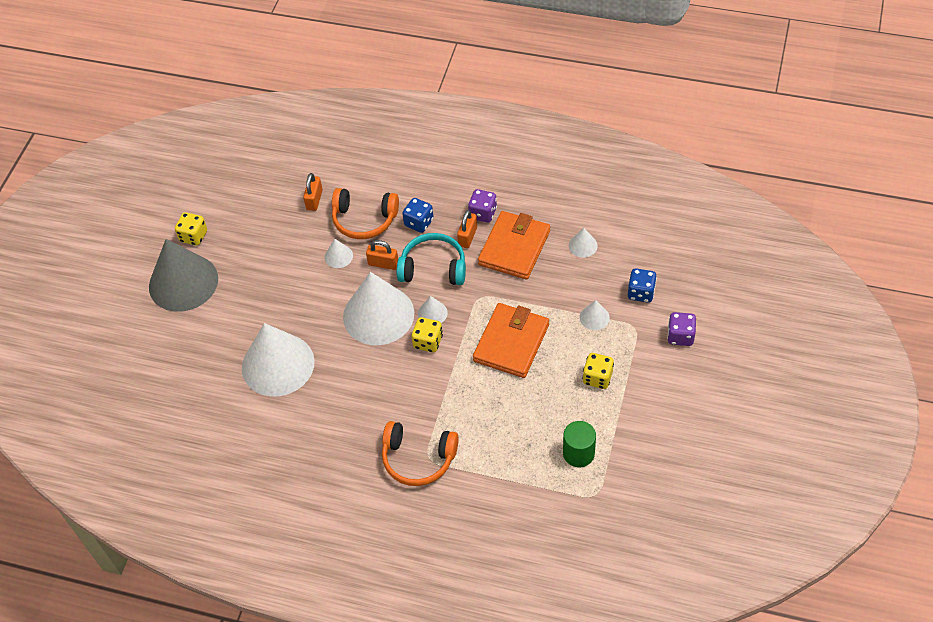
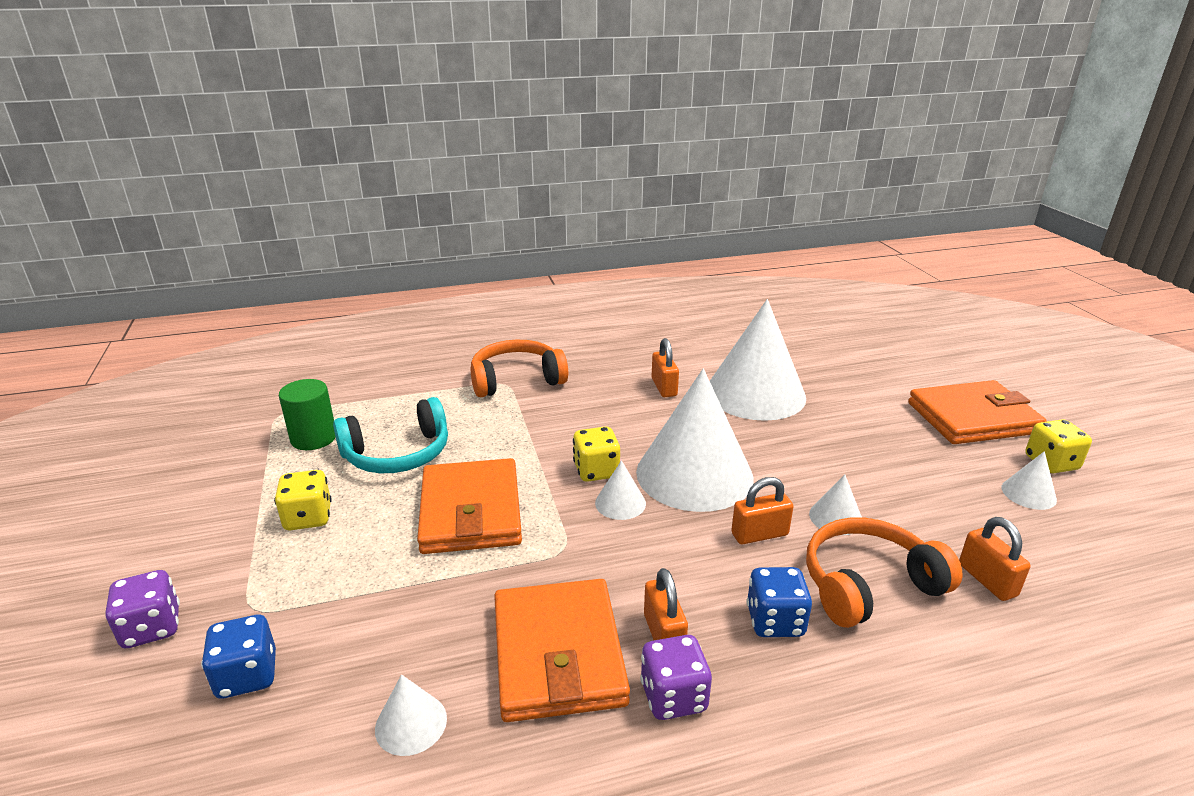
camera: 145 degrees right, 25 degrees down
grey cone [149,239,218,312] -> orange wallet [908,380,1046,444]
turquoise headphones [397,233,466,285] -> turquoise headphones moved to [333,397,448,473]
white cone [580,300,610,330] -> white cone moved to [1001,451,1057,510]
none -> orange padlock [651,338,679,397]

